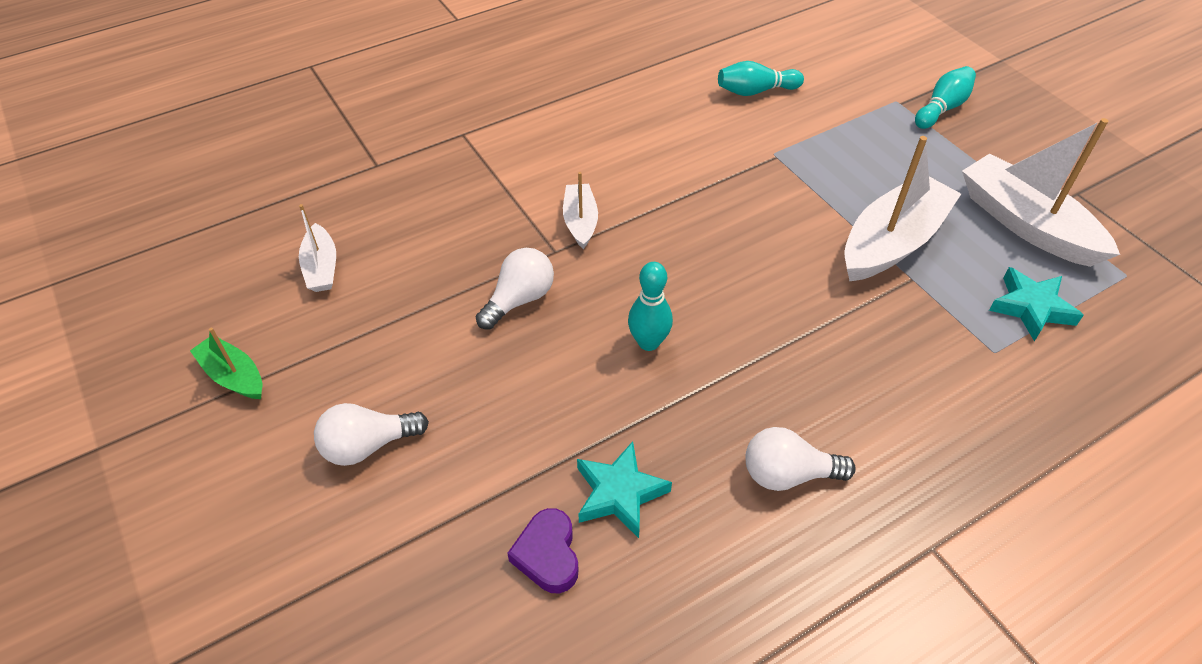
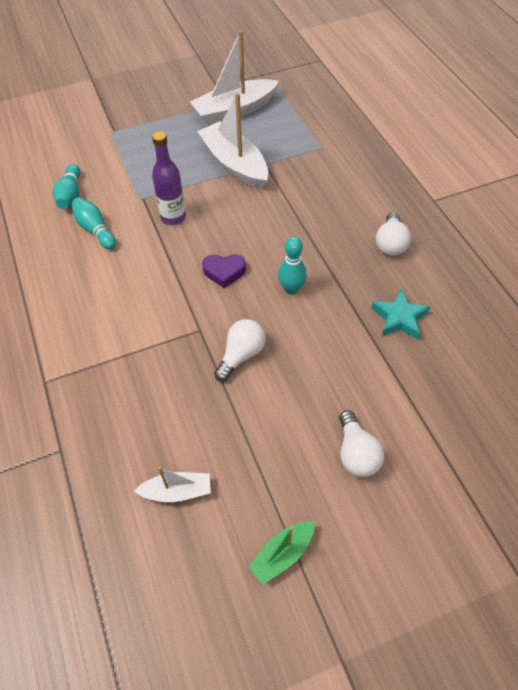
camera: 80 degrees left, 5 degrees up
white light bulb [476,248,554,330] -> white light bulb turned 75 degrees clockwise [214,319,266,382]
purple heart [507,508,578,593] -> purple heart moved to [202,254,246,288]
white boat [563,172,598,249] -> none
turquoise bowling pin [915,66,976,129] -> turquoise bowling pin moved to [71,197,116,250]
turquoise star [989,267,1084,341] -> none
none -> purple bottle [152,131,186,225]

